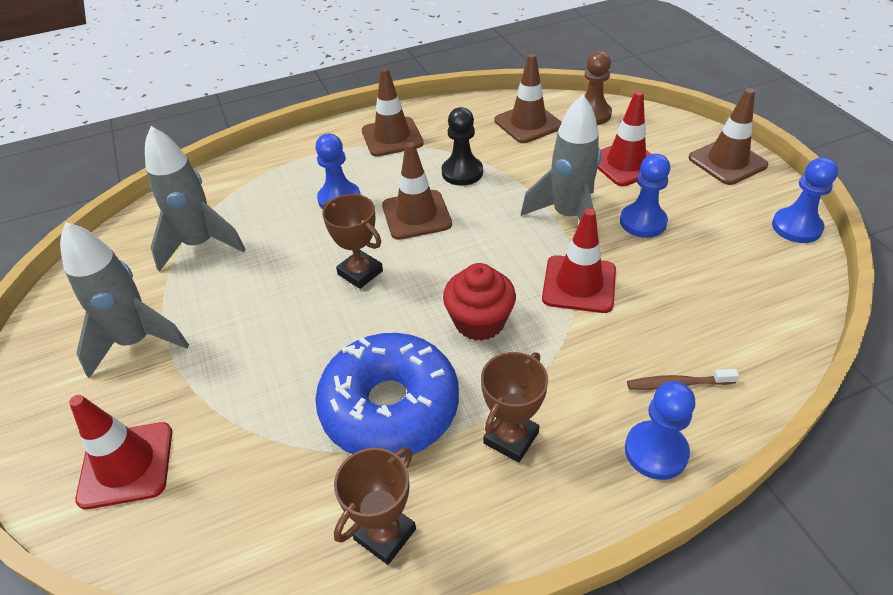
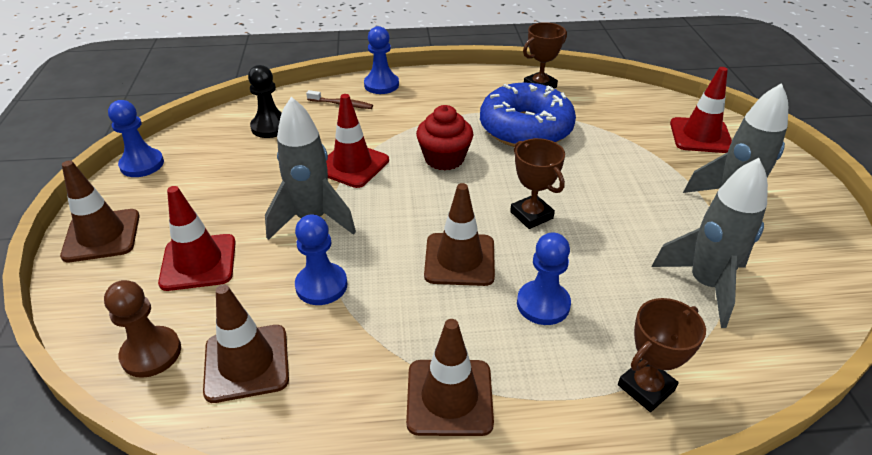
camera: 165 degrees left, 5 degrees down
black pawn [442,107,483,186] -> black pawn moved to [248,65,282,138]
brown trophy [481,352,548,463] -> brown trophy moved to [618,298,706,412]
blue pawn [620,154,670,238] -> blue pawn moved to [295,214,348,305]

